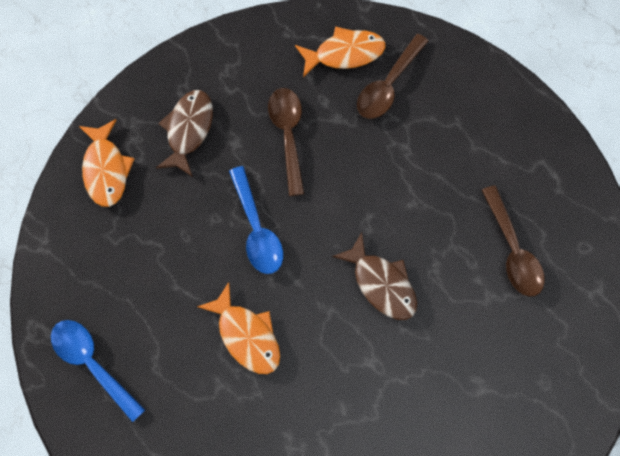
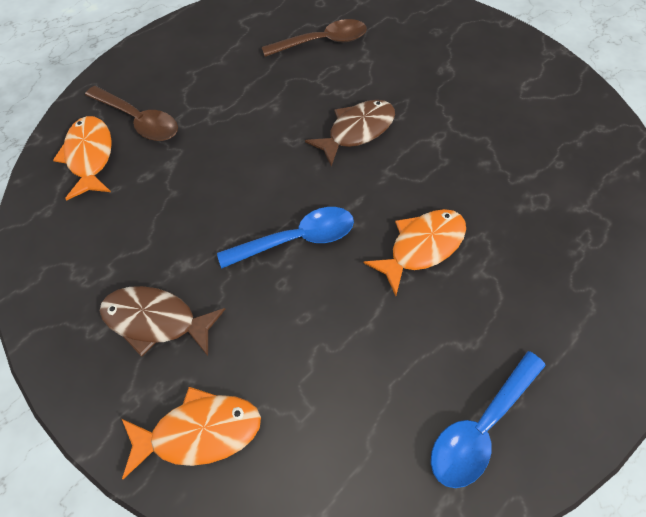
camera: 90 degrees left, 10 degrees down
brown spoon [268,88,304,196] -> none

